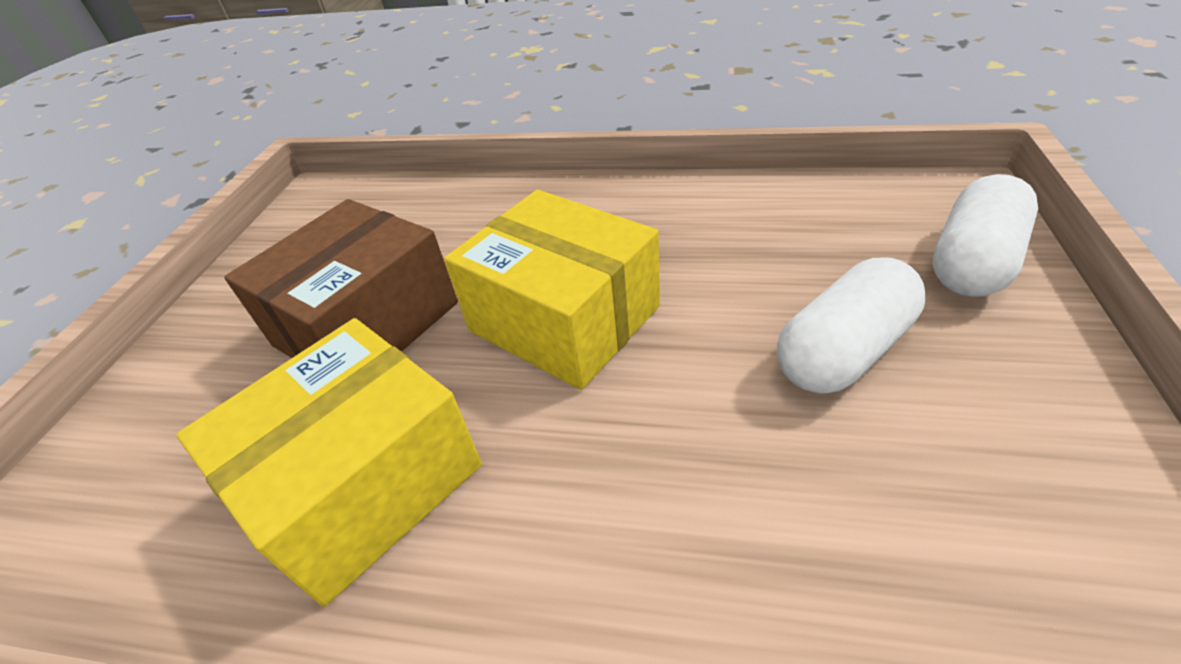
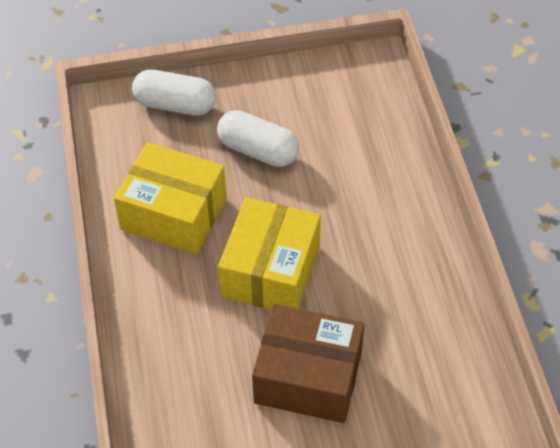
camera: 115 degrees left, 10 degrees up
yellow box [177,318,482,607] -> yellow box moved to [114,142,227,255]

